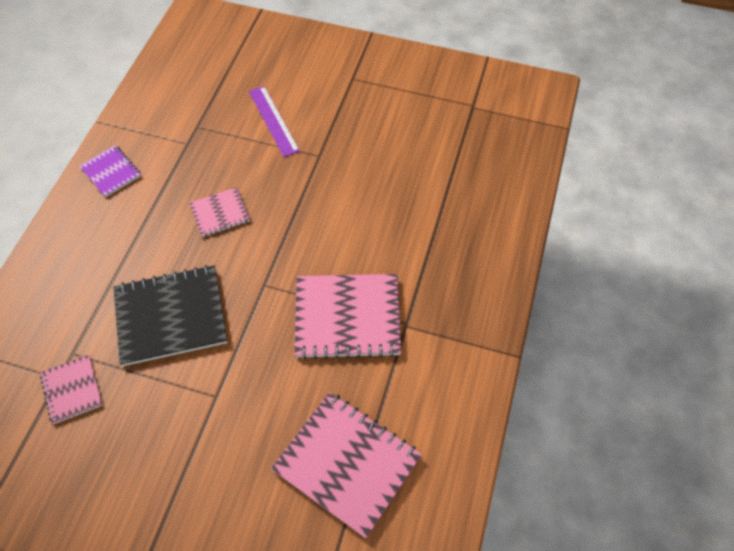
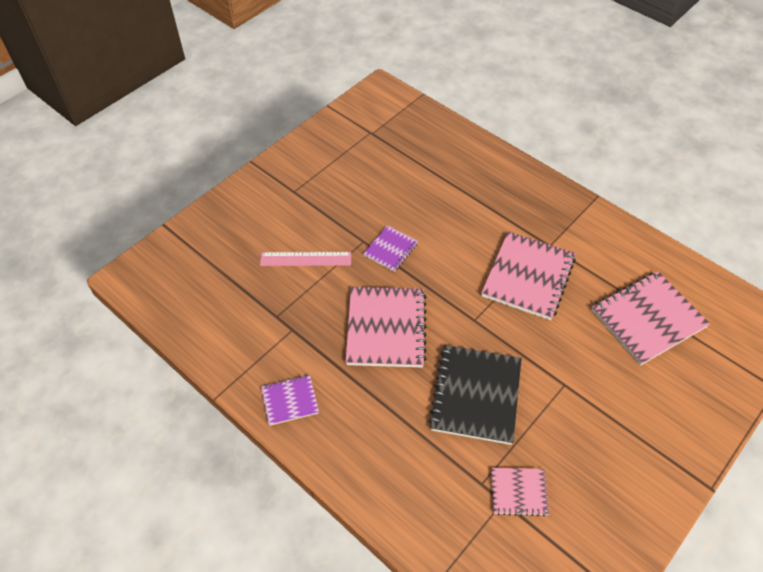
camera: 65 degrees left, 5 degrees down
pink notebook [189,187,250,237] -> pink notebook [345,287,427,367], size x1.88
purple ruler [249,86,300,157] -> pink ruler [260,252,351,266]
none -> purple notebook [363,225,418,272]

